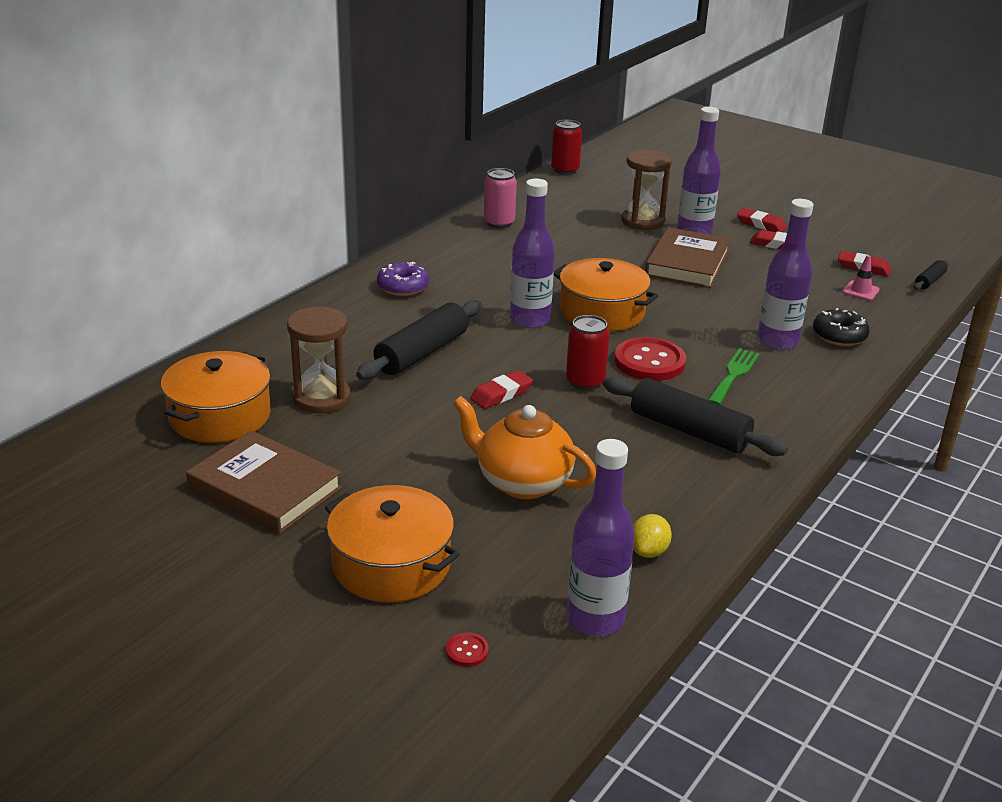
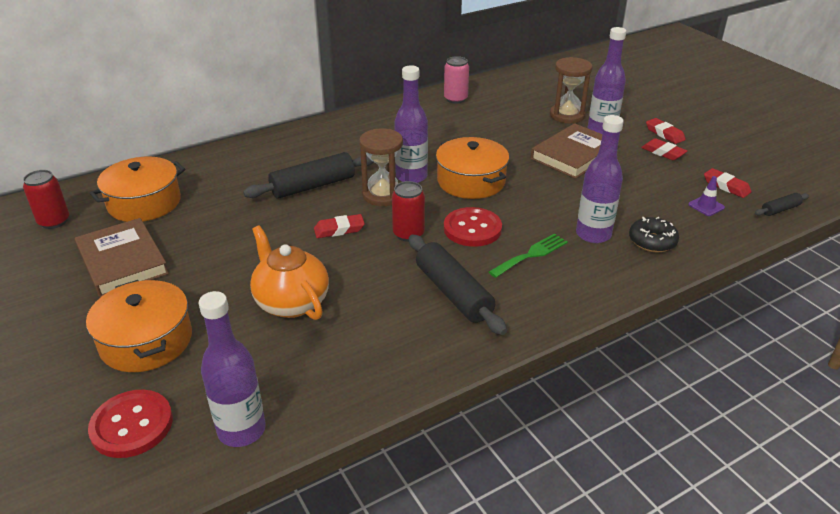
camera: 25 degrees right, 5 degrees up
brown hourglass [287,306,351,413] -> brown hourglass moved to [359,128,403,206]
purple donut [377,262,429,296] -> none
red button [446,632,489,667] -> red button [88,390,173,458], size x2.34
red can [551,120,582,175] -> red can moved to [23,170,69,229]
yellow lemon [633,514,672,558] -> none
pink traffic cone [842,255,880,301] -> purple traffic cone [688,176,725,216]

